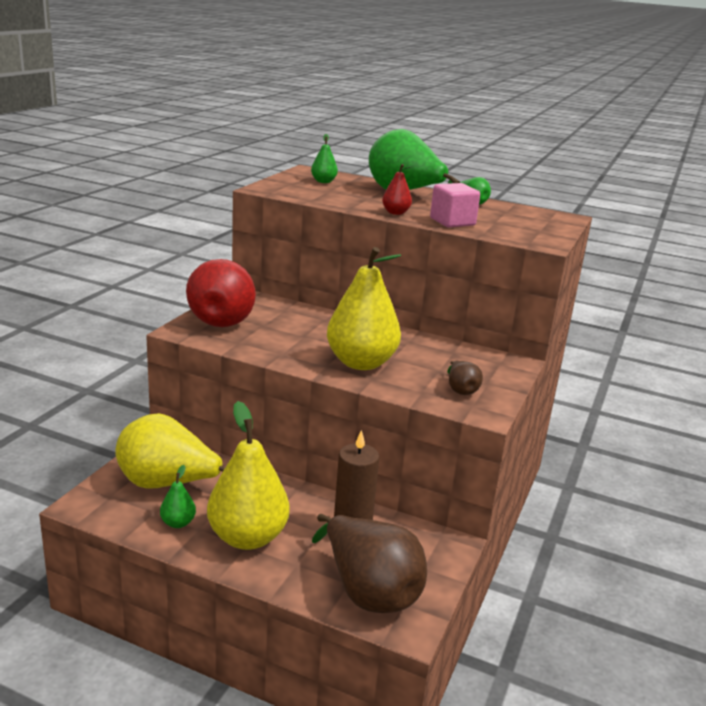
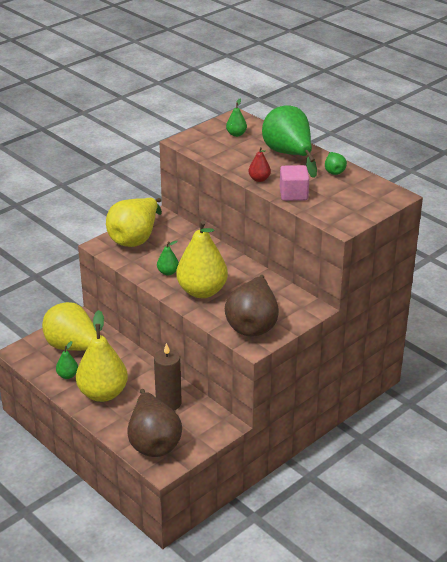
camera: 25 degrees right, 10 degrees up
red pear [186,259,256,327] -> yellow pear [106,198,162,247]
brown pear [447,361,483,395] -> brown pear [225,275,279,336], size x2.26
none -> green pear [157,241,179,275]

